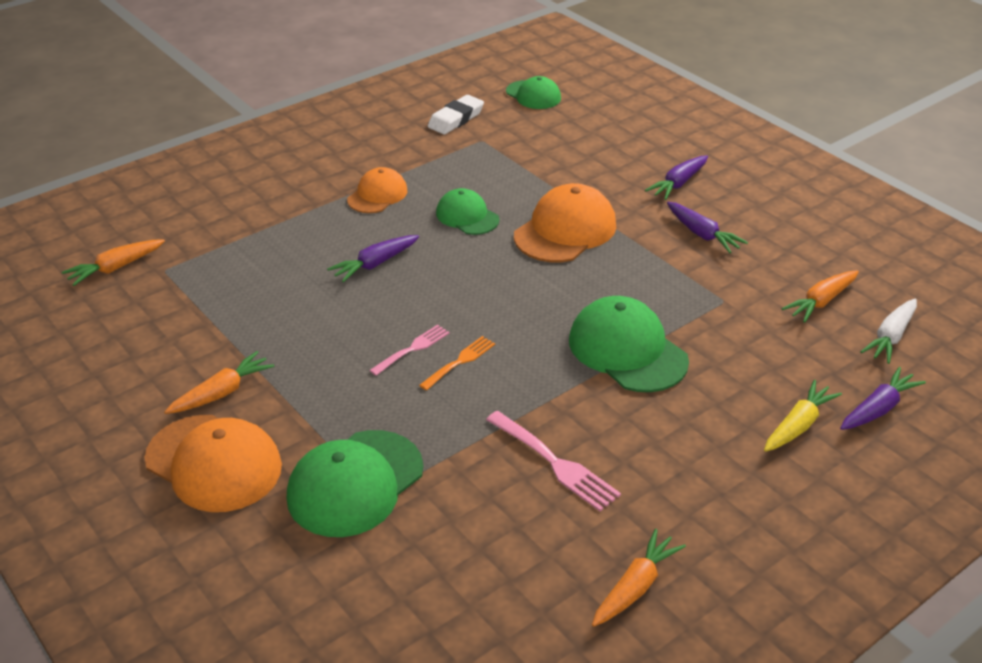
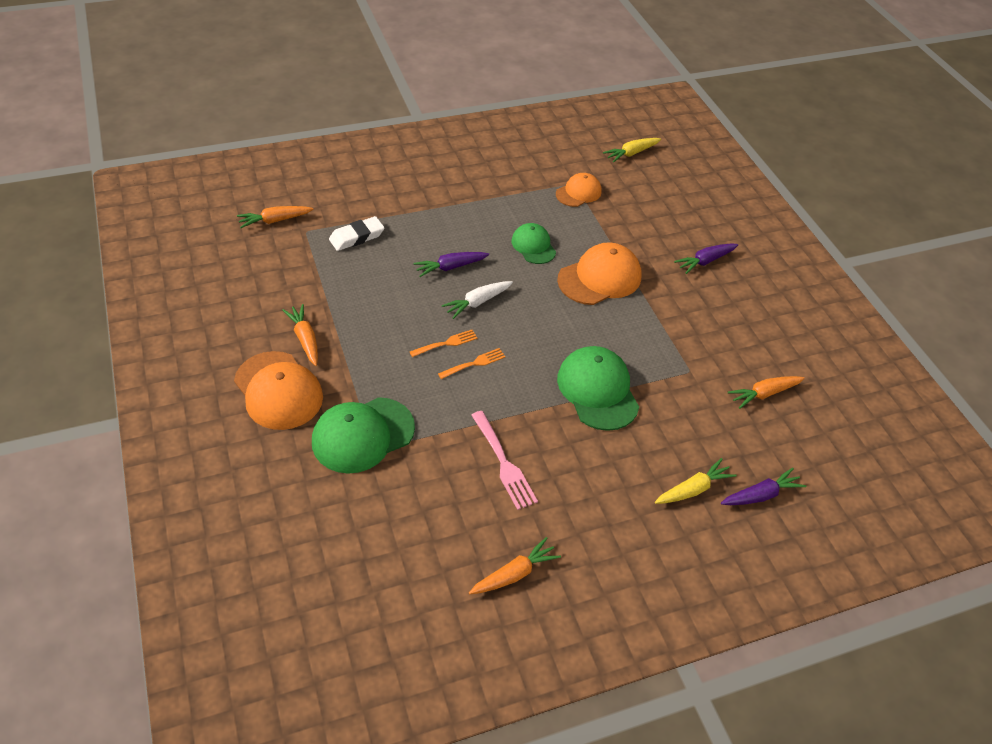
camera: 15 degrees right, 10 degrees up
orange carrot [164,351,274,414] -> orange carrot turned 90 degrees counterclockwise [282,304,318,366]
orange cap [347,167,407,213] -> orange cap moved to [556,173,602,207]
pink fork [369,325,450,376] -> orange fork [410,330,478,357]
white eraser [428,95,484,134] -> white eraser moved to [329,216,384,251]
green cap [506,76,561,109] -> yellow carrot [603,138,661,163]
purple carrot [667,202,748,253] -> none
white carrot [860,299,917,364] -> white carrot moved to [442,281,513,319]

